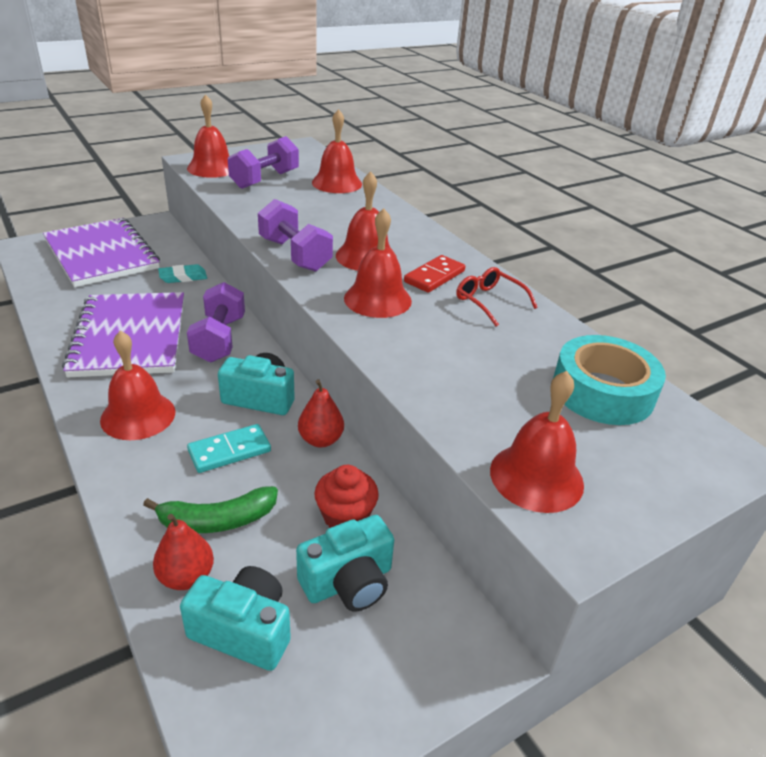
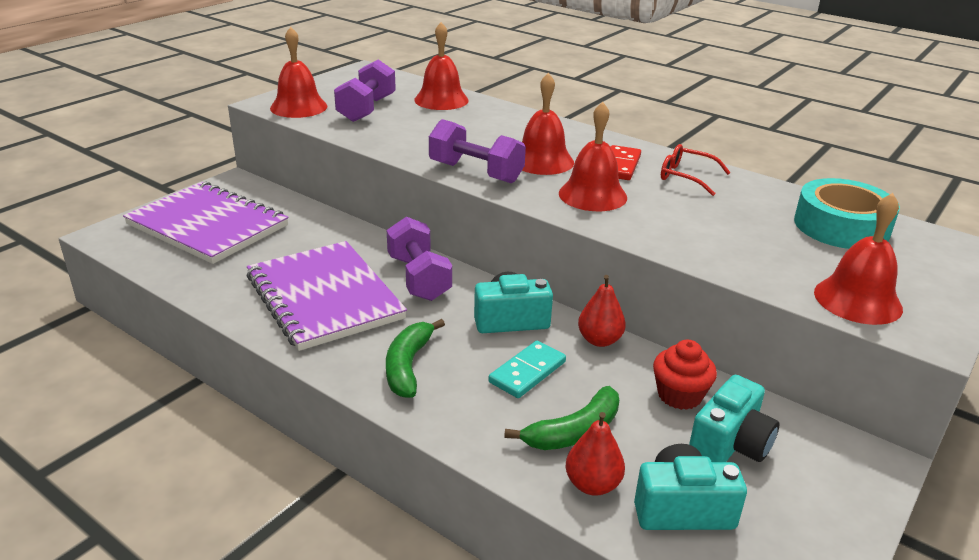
camera: 20 degrees left, 5 degrees down
red bell [100,331,175,440] -> green banana [386,319,445,398]
turquoise eraser [158,264,207,283] -> none

